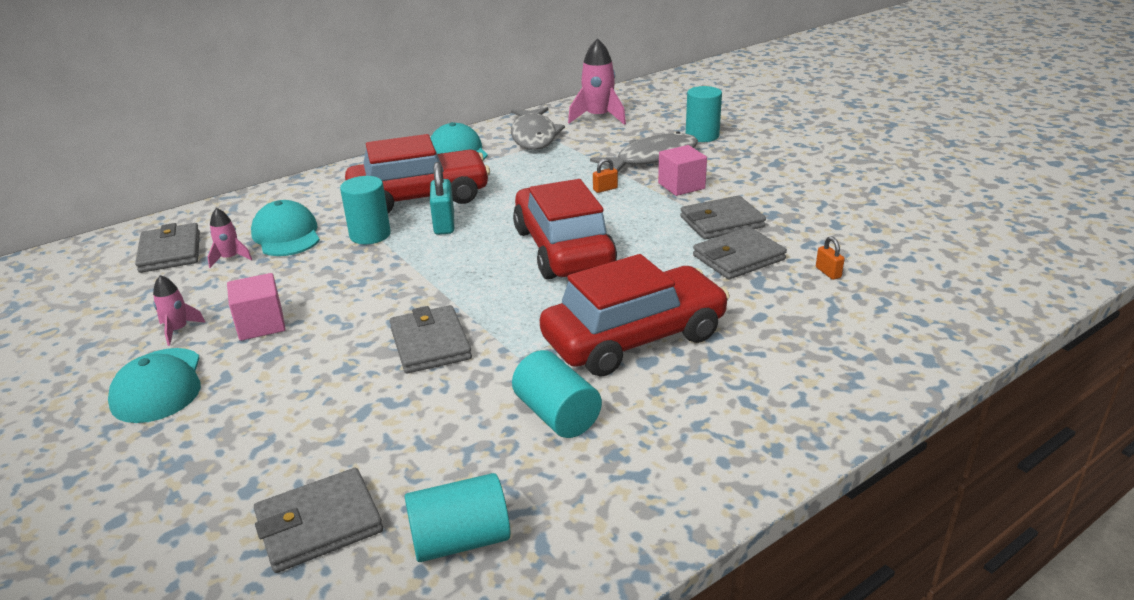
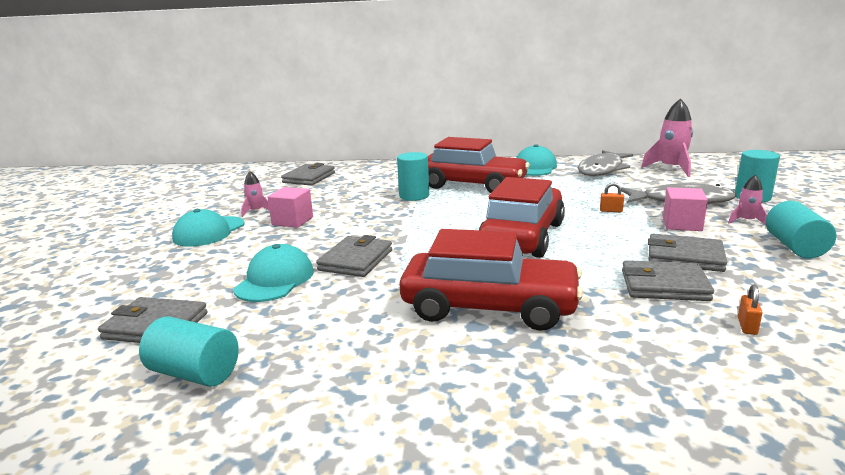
camera: 40 degrees right, 10 degrees down
pink rocket [208,208,252,268] -> pink rocket moved to [728,175,768,225]
turquoise cap [251,200,320,256] -> turquoise cap moved to [233,244,314,302]
turquoise padlock [430,162,454,235] -> none
turquoise cylinder [512,350,602,438] -> turquoise cylinder moved to [766,201,836,258]

